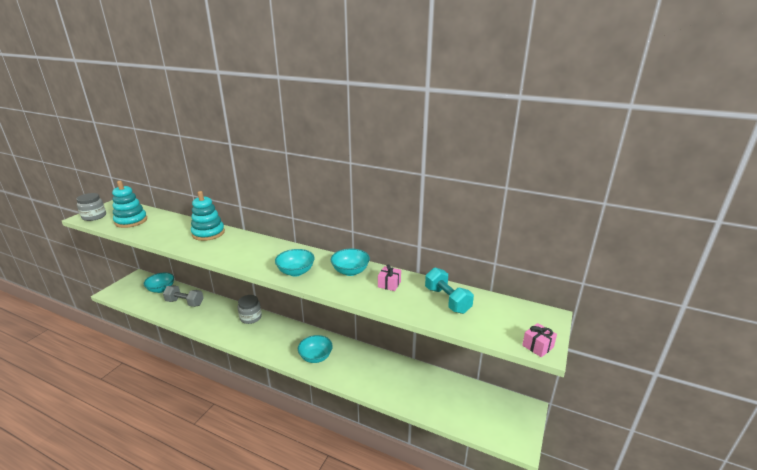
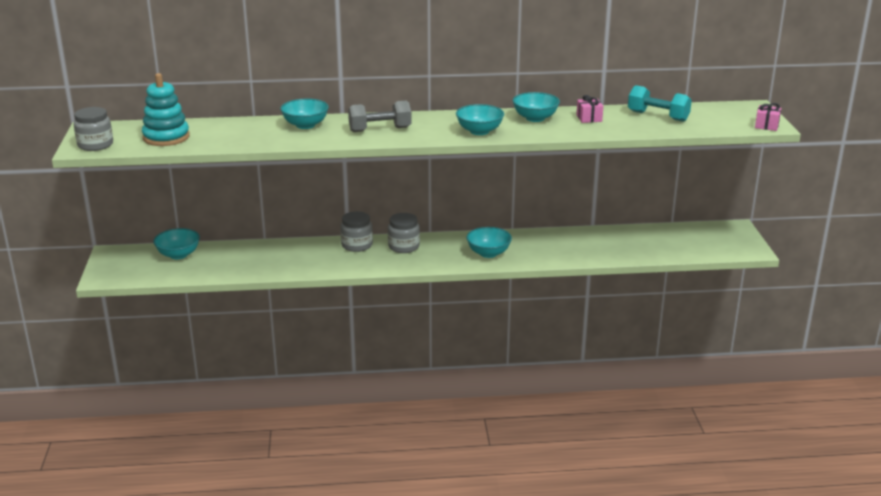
camera: 30 degrees left, 0 degrees up
grey dumbbell [163,285,204,307] -> grey dumbbell moved to [348,101,412,132]
turquoise stacking toy [191,191,225,241] -> turquoise bowl [280,99,329,129]
none -> grey jar [388,213,420,253]

